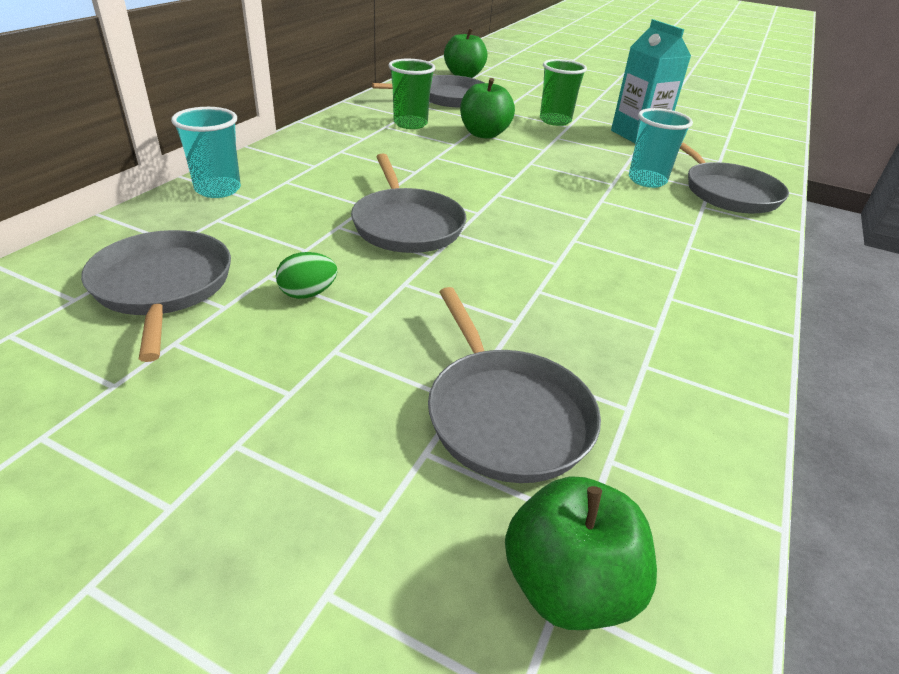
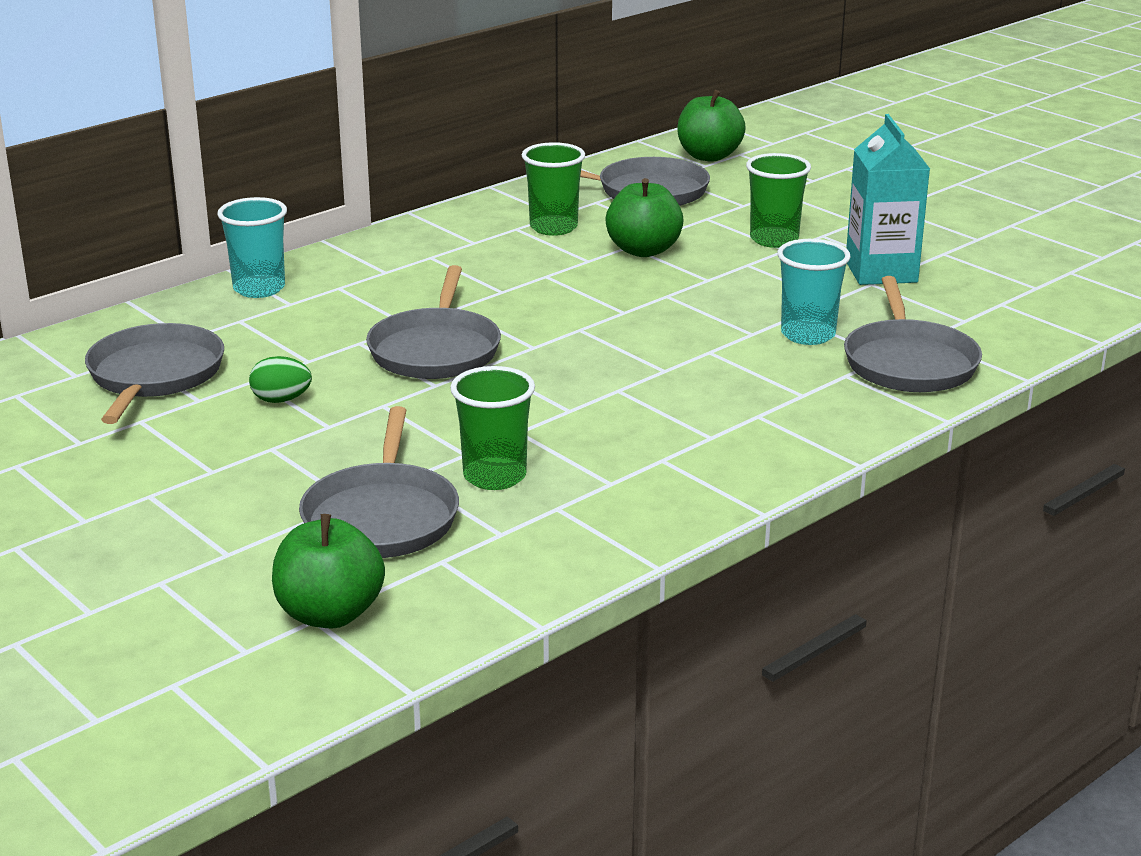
camera: 25 degrees right, 10 degrees down
none -> green cup [450,366,535,490]

